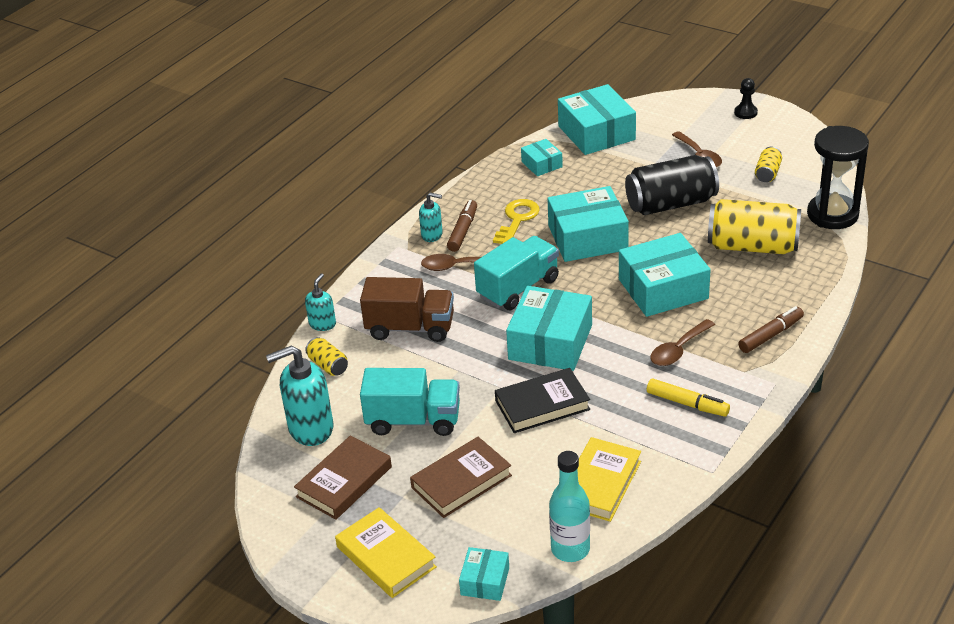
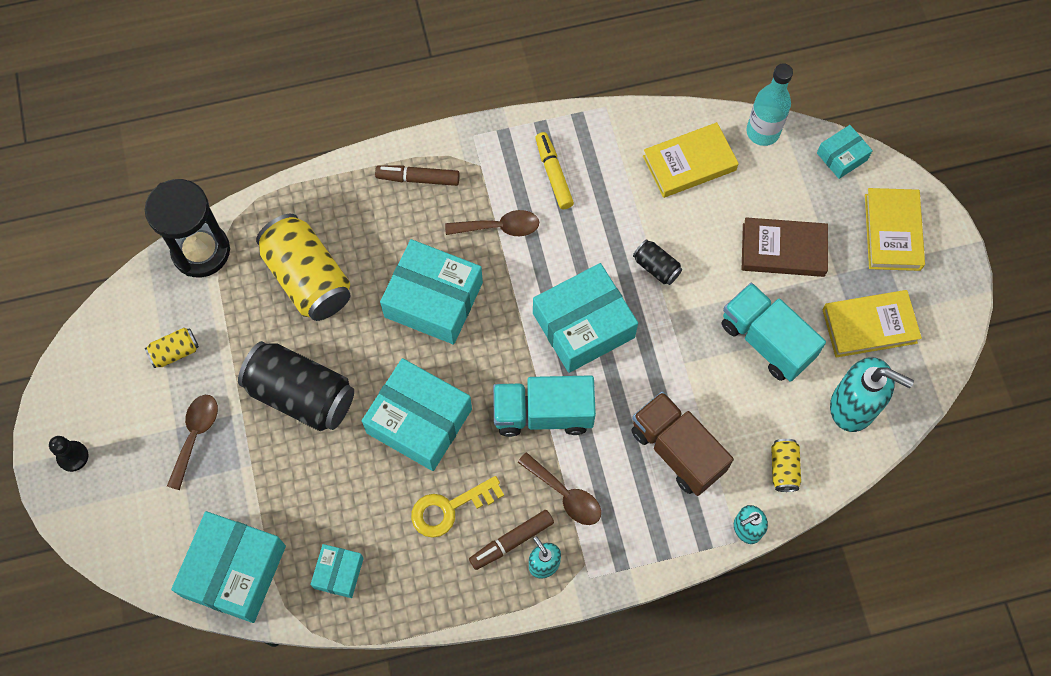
camera: 140 degrees left, 30 degrees up
brown book [294,435,392,520] -> yellow book [822,290,922,358]
black book [495,368,590,433] -> black can [633,239,682,285]

